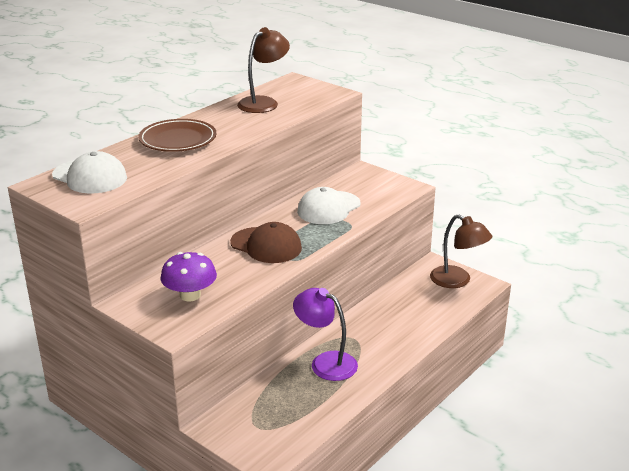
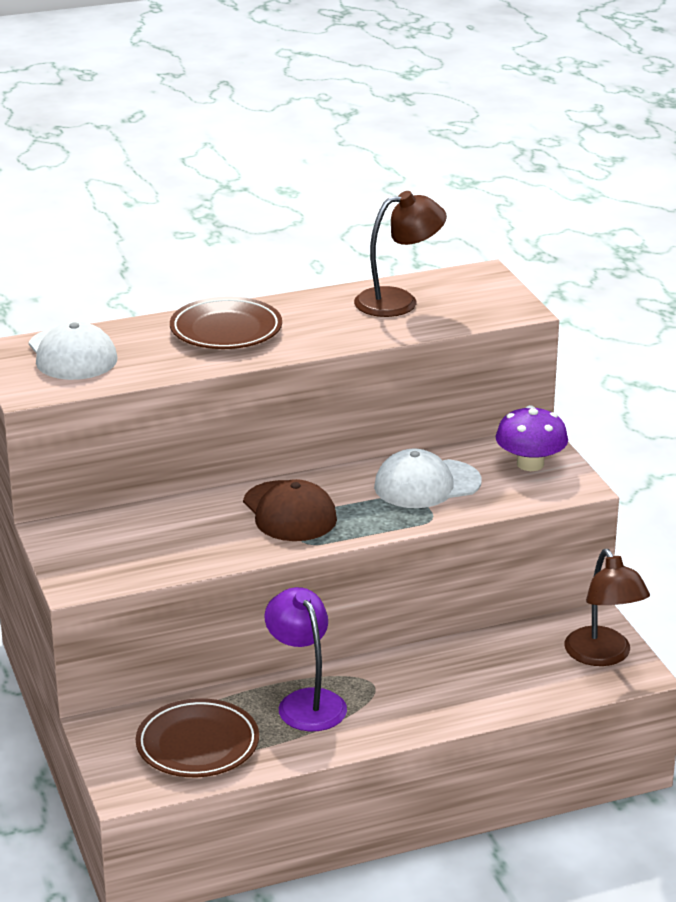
camera: 30 degrees right, 0 degrees up
purple mushroom [160,252,217,302] -> purple mushroom moved to [496,405,568,471]
none -> brown plate [136,698,259,777]

